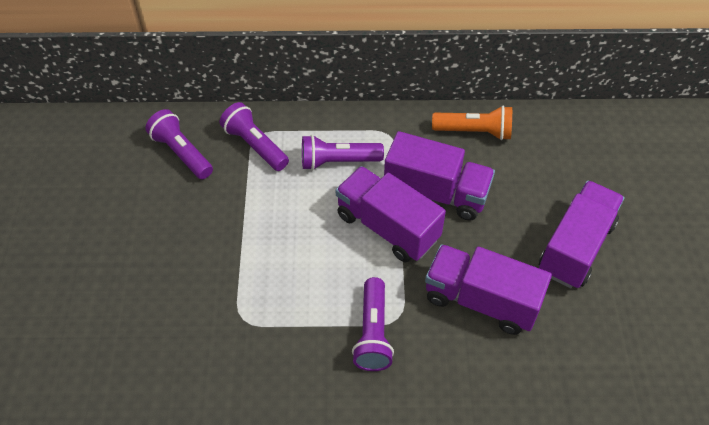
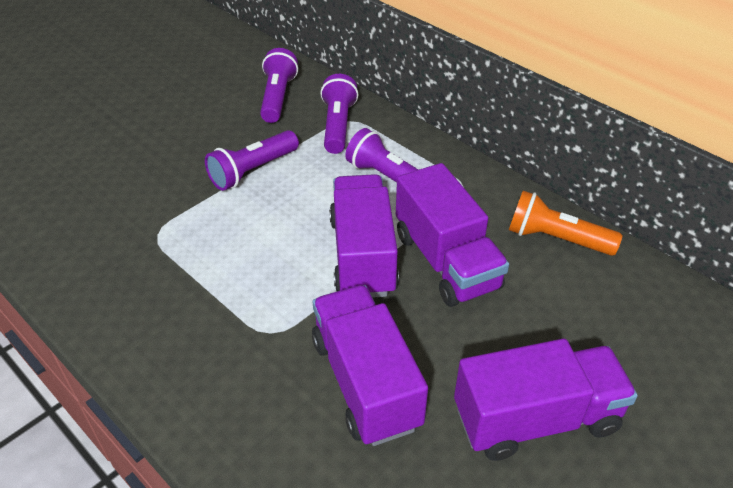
camera: 45 degrees right, 10 degrees down
purple flashlight [352,277,394,371] -> purple flashlight moved to [205,130,299,191]
orange flashlight [432,106,512,140] -> orange flashlight turned 150 degrees clockwise [509,191,622,256]

